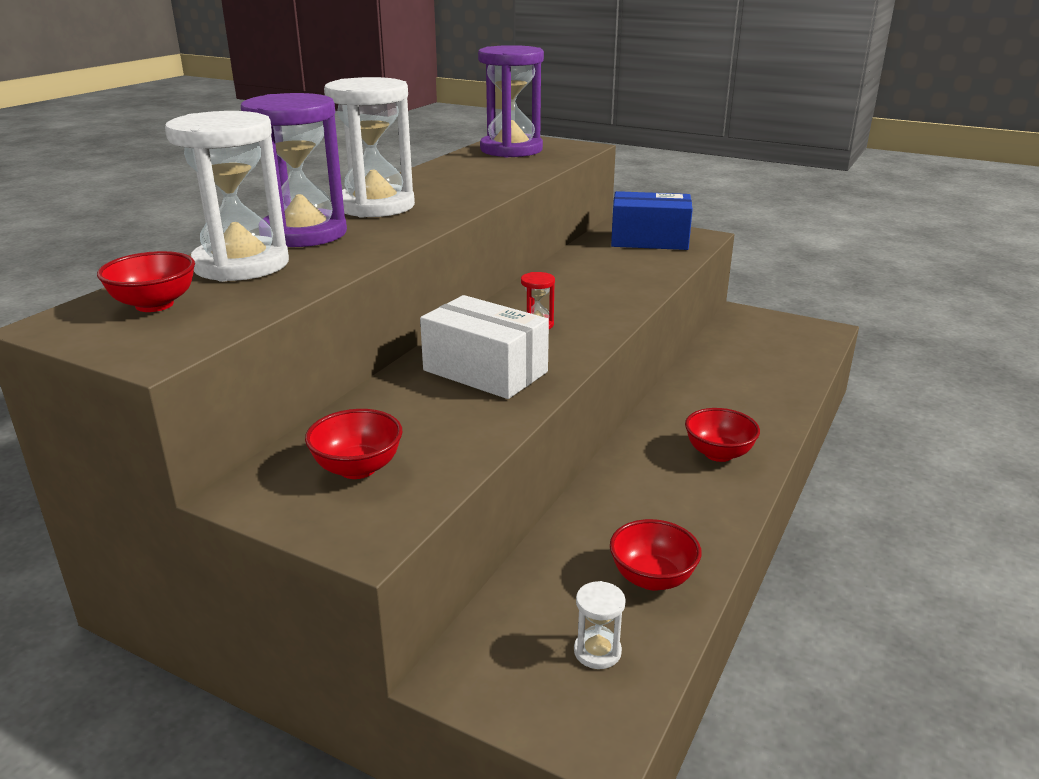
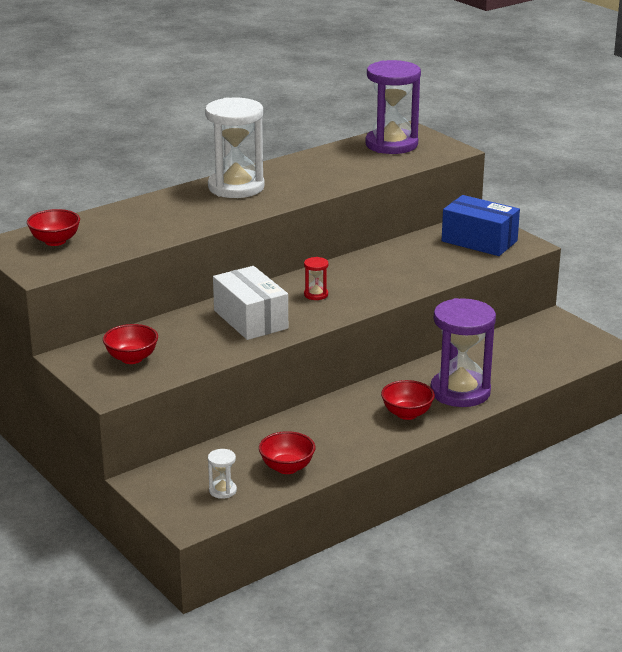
camera: 25 degrees right, 0 degrees up
white hourglass [165,111,289,282] -> none
purple hourglass [241,93,347,247] -> purple hourglass moved to [430,298,496,407]

